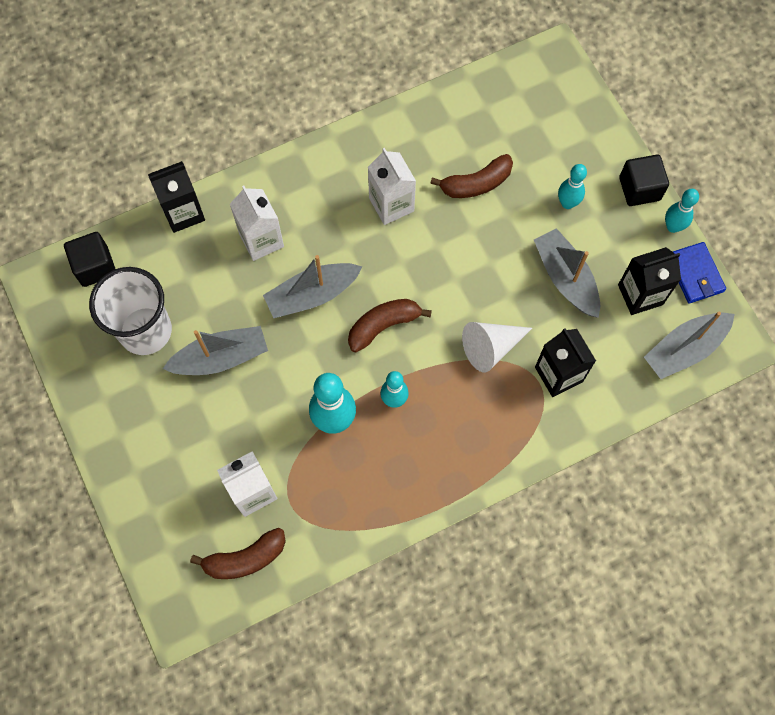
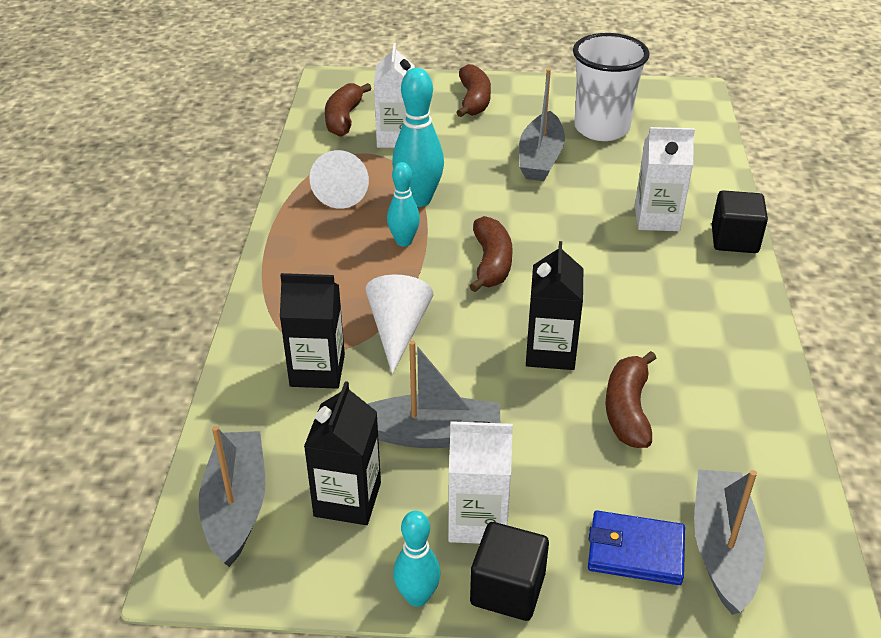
camera: 120 degrees right, 30 degrees down
black cube [64,232,115,287] -> black cube moved to [712,190,768,253]
black carton [148,161,205,233] -> black carton moved to [526,241,583,370]
grey boat [263,255,363,318] -> grey boat moved to [694,469,765,615]
white carton [368,148,416,225] -> white carton moved to [448,421,513,544]
turquoise bowling pin [558,164,587,209] -> none
blue wallet [673,242,726,303] -> blue wallet moved to [588,511,685,585]
none -> white cone [309,150,369,209]
none -> brown banana [456,64,491,117]

